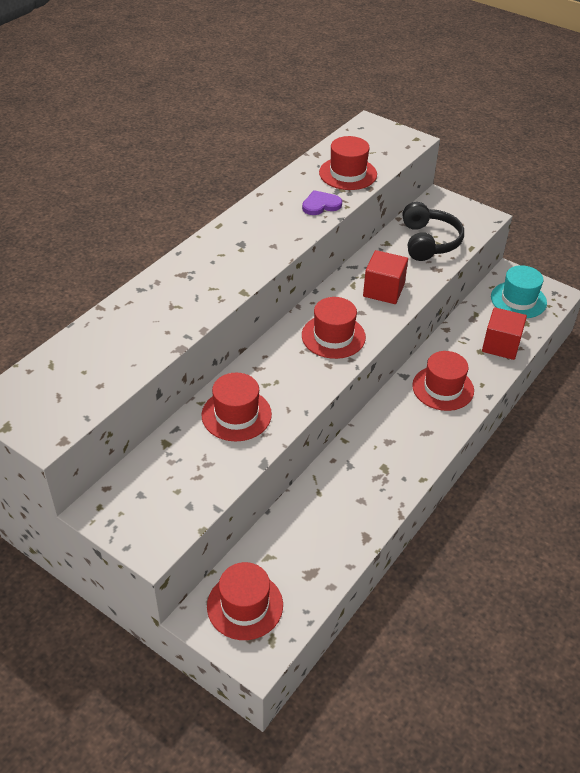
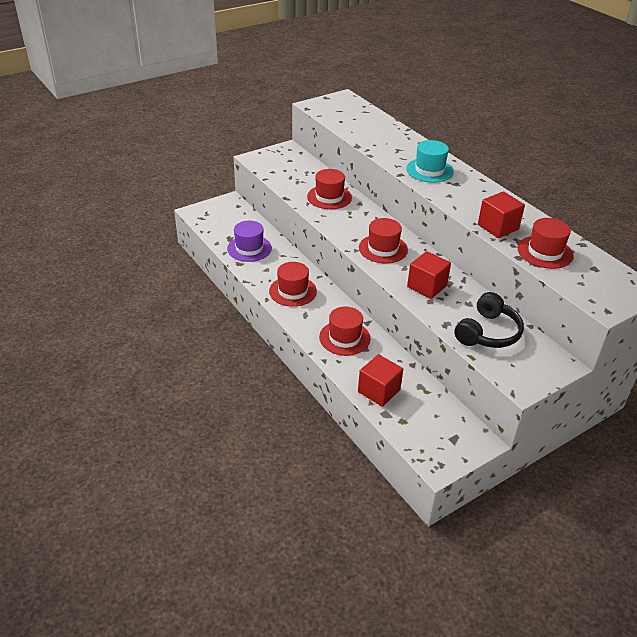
camera: 110 degrees right, 5 degrees down
red hat [207,562,283,640] -> red hat moved to [269,262,317,307]
purple heart [302,190,342,215] -> red cube [478,191,525,238]
black headphones [402,202,464,261] -> black headphones turned 75 degrees counterclockwise [454,292,524,348]
turquoise hat [491,265,547,318] -> turquoise hat moved to [406,140,454,183]
none -> purple hat [227,221,272,262]

